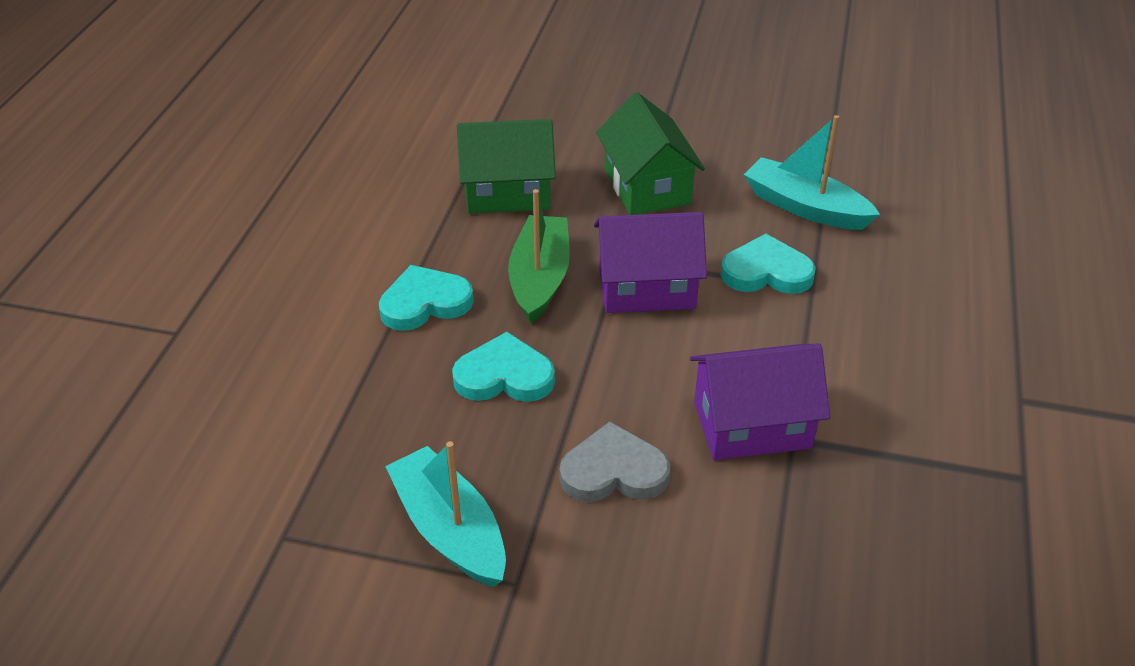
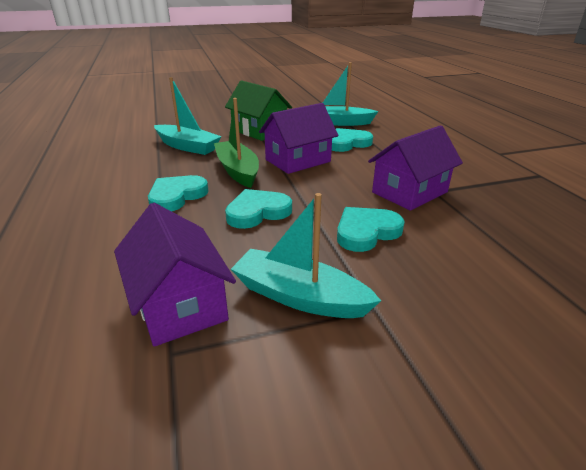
camera: 30 degrees left, 10 degrees down
green house [457,119,556,214] -> turquoise boat [154,77,222,155]
grey heart [559,421,670,502] -> turquoise heart [337,207,405,252]
none -> purple house [114,203,236,347]

